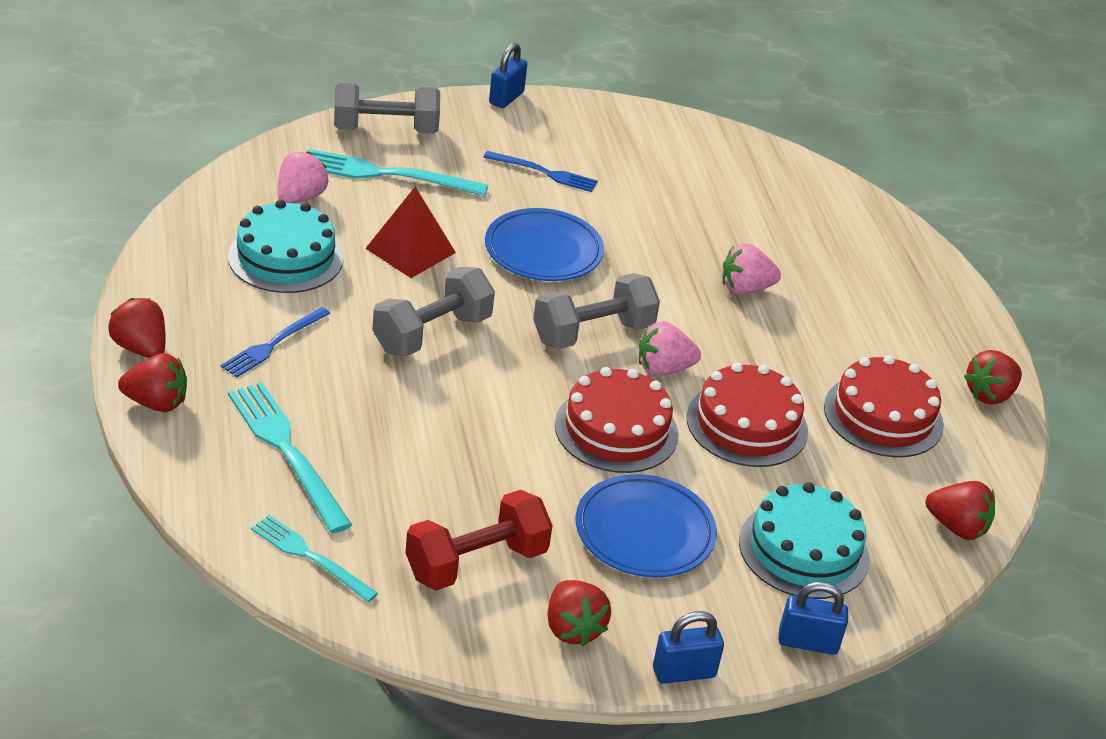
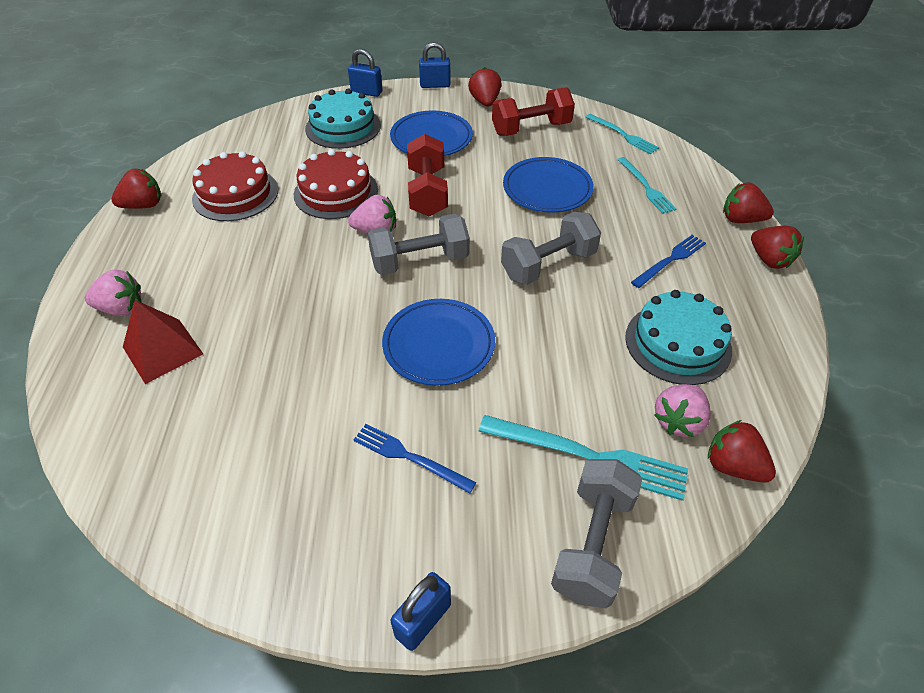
camera: 165 degrees left, 10 degrees up
turquoise fork [228,382,352,533] -> turquoise fork [617,157,676,214], size x0.64
grey dumbbell [334,82,440,134] -> grey dumbbell turned 75 degrees counterclockwise [551,459,643,608]
red pyramid [365,187,456,278] -> red pyramid moved to [123,300,203,384]
red cake [555,367,678,473] -> red dumbbell [407,134,448,217]
pink strawberry [722,243,781,295] -> pink strawberry moved to [85,270,141,316]
red strawberry [925,481,995,540] -> red strawberry moved to [708,420,776,483]
none -> blue plate [503,157,593,213]

